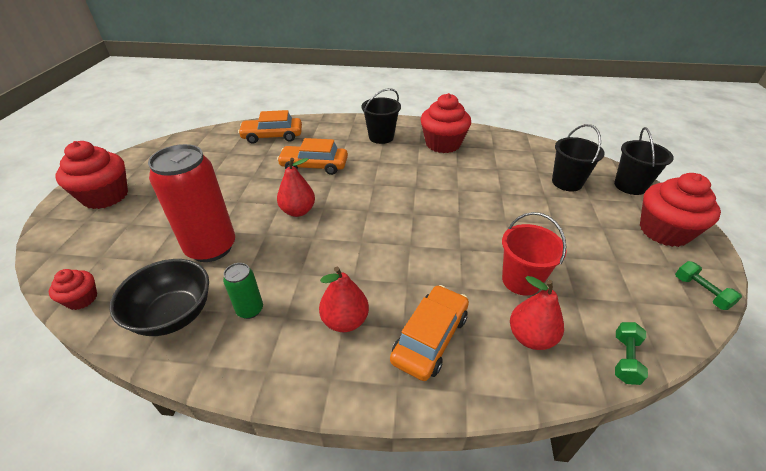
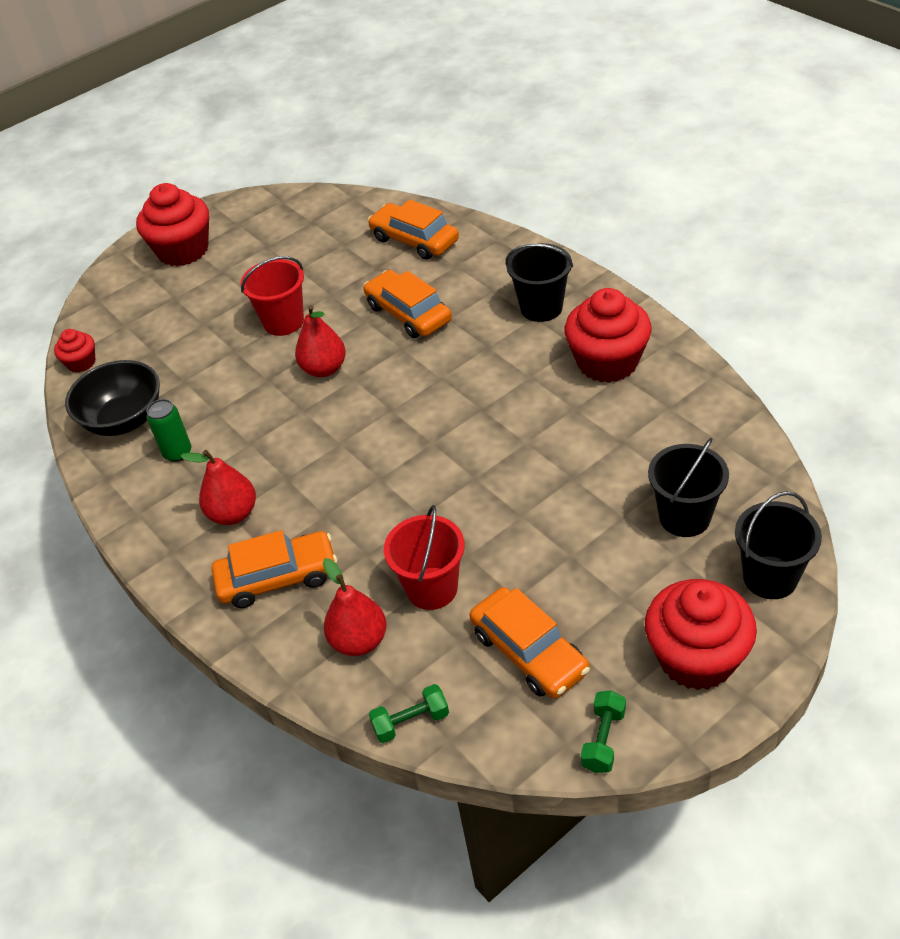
camera: 50 degrees right, 5 degrees up
red can [148,144,235,262] -> none
none -> red bucket [241,256,304,336]
none -> orange car [469,587,590,699]

